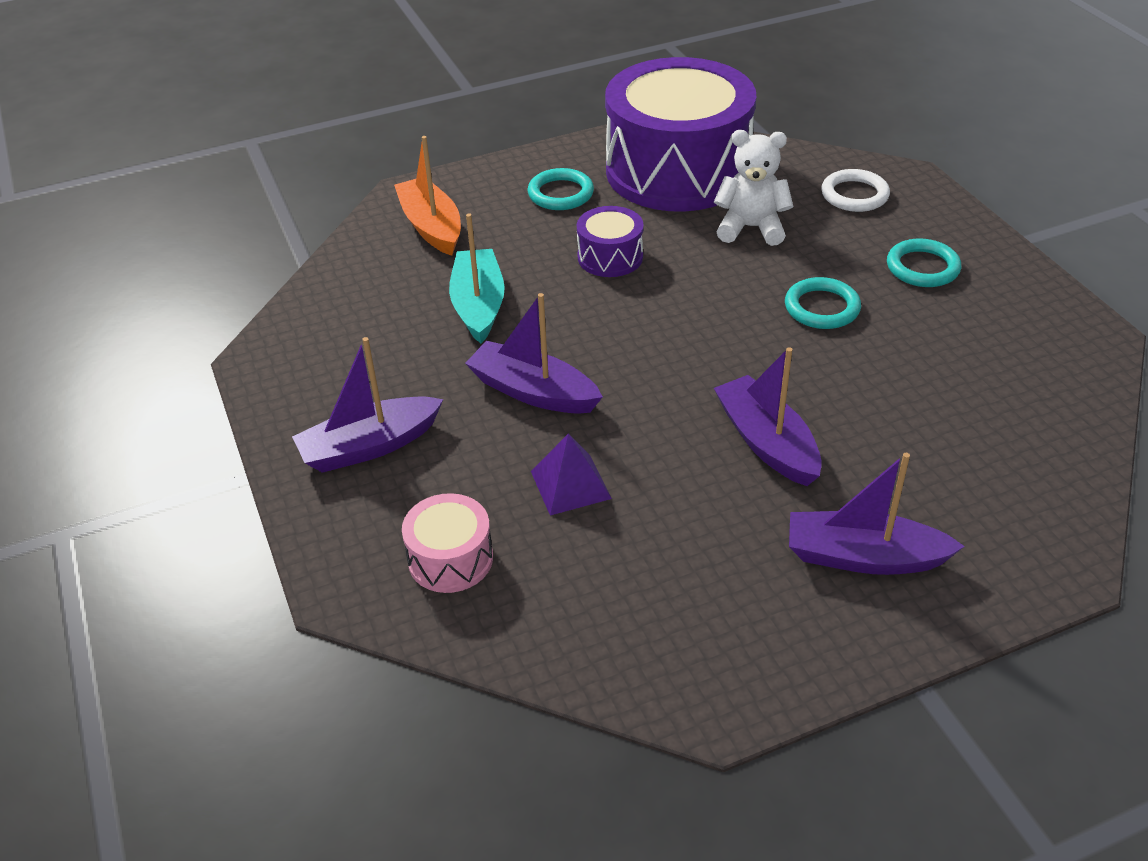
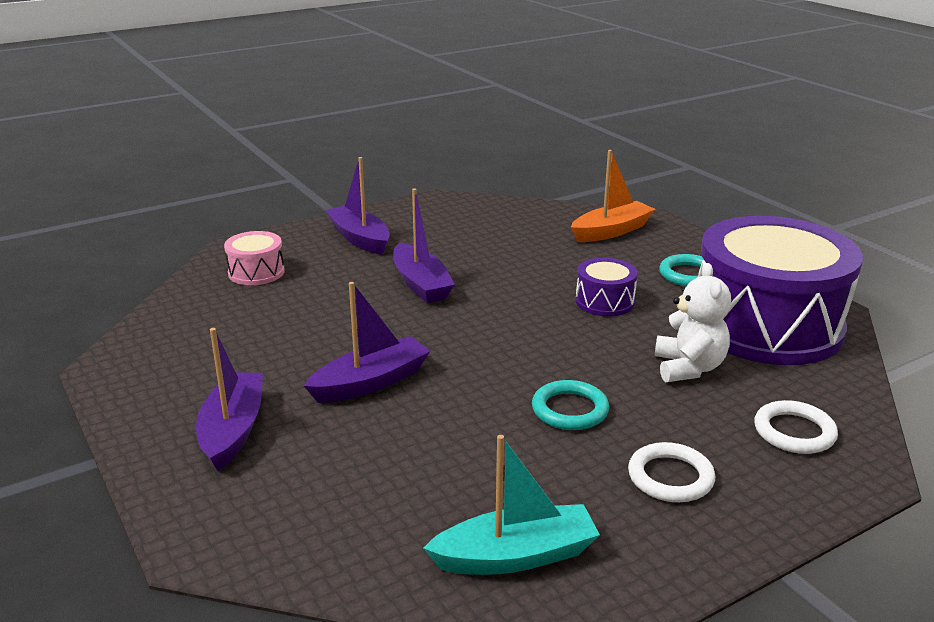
camera: 80 degrees right, 15 degrees down
turquoise boat [449,213,505,343] -> turquoise boat moved to [423,435,600,575]
purple boat [465,293,603,414] -> purple boat turned 135 degrees clockwise [393,188,455,304]
purple pyramid [531,433,612,516] -> none
turquoise ring [887,239,961,287] -> white ring [628,442,715,502]

